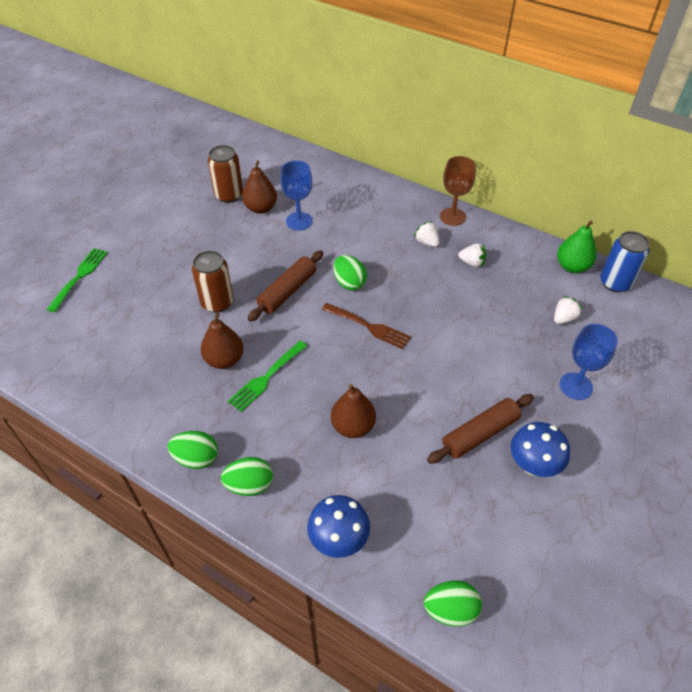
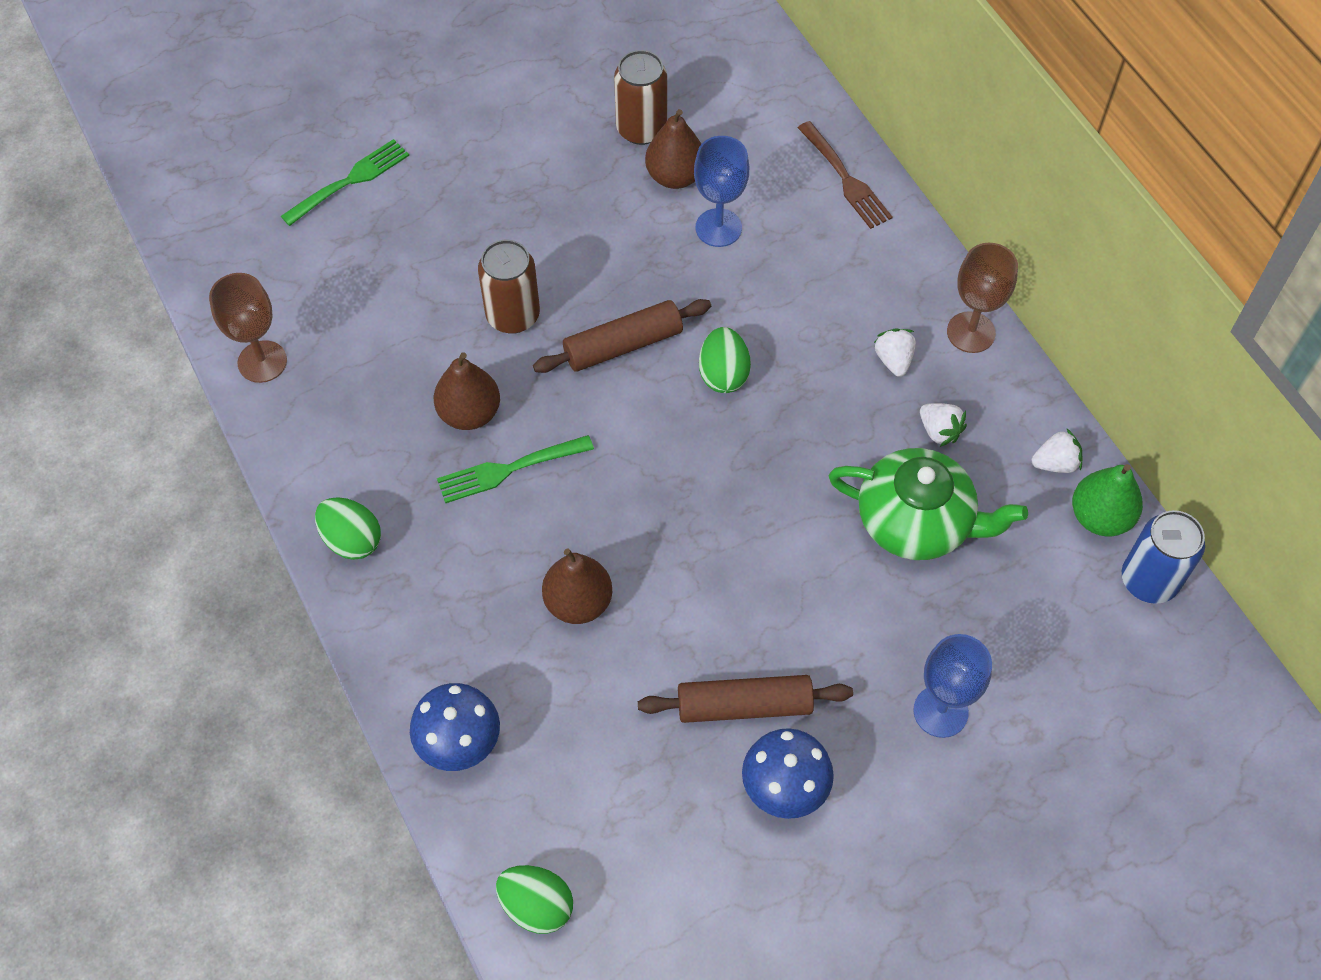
camera: 30 degrees right, 10 degrees up
green egg [221,457,273,496] -> none
brown fork [322,303,411,349] -> brown fork moved to [798,121,893,229]
white strawberry [554,296,583,324] -> white strawberry moved to [1032,429,1082,473]
none -> brown goblet [209,273,287,383]
none -> green teapot [829,448,1028,560]

